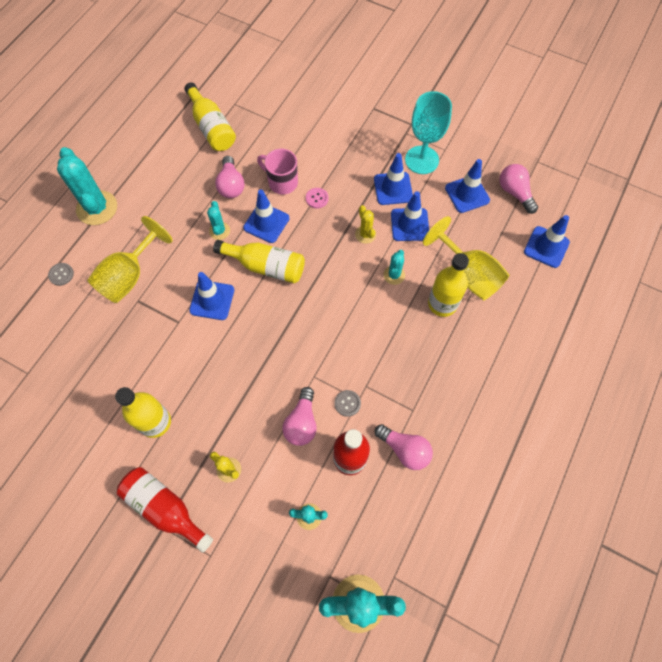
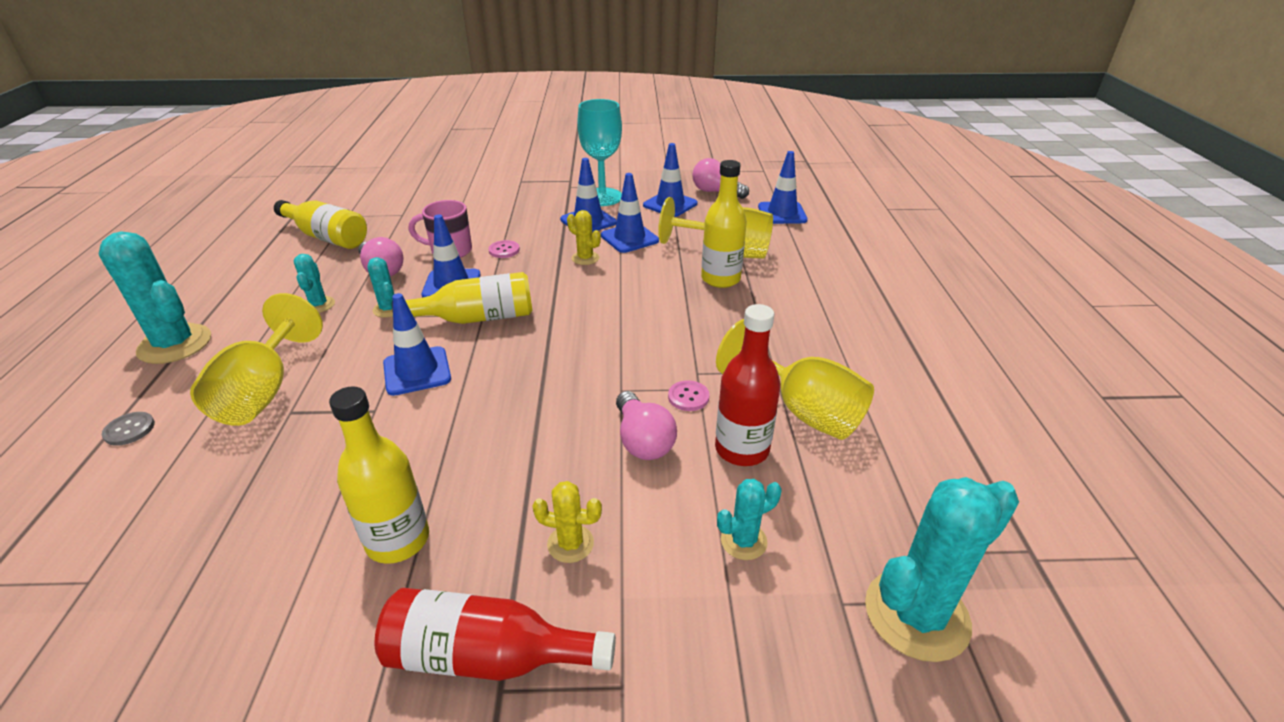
camera: 30 degrees left, 30 degrees down
grey button [335,390,361,417] -> pink button [668,380,710,411]
pink light bulb [375,424,433,470] -> yellow goblet [716,319,874,440]
turquoise cactus [383,250,405,285] -> turquoise cactus moved to [294,254,335,313]

